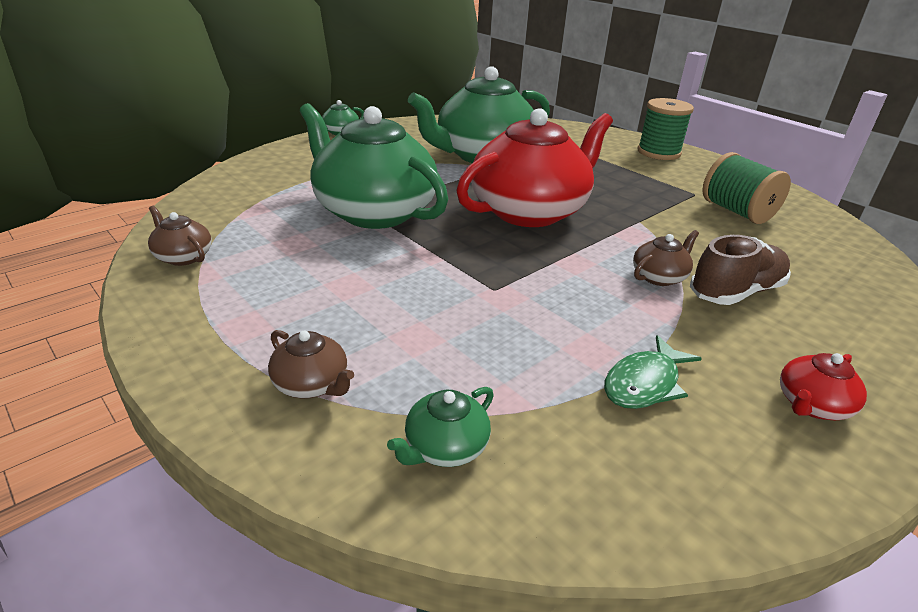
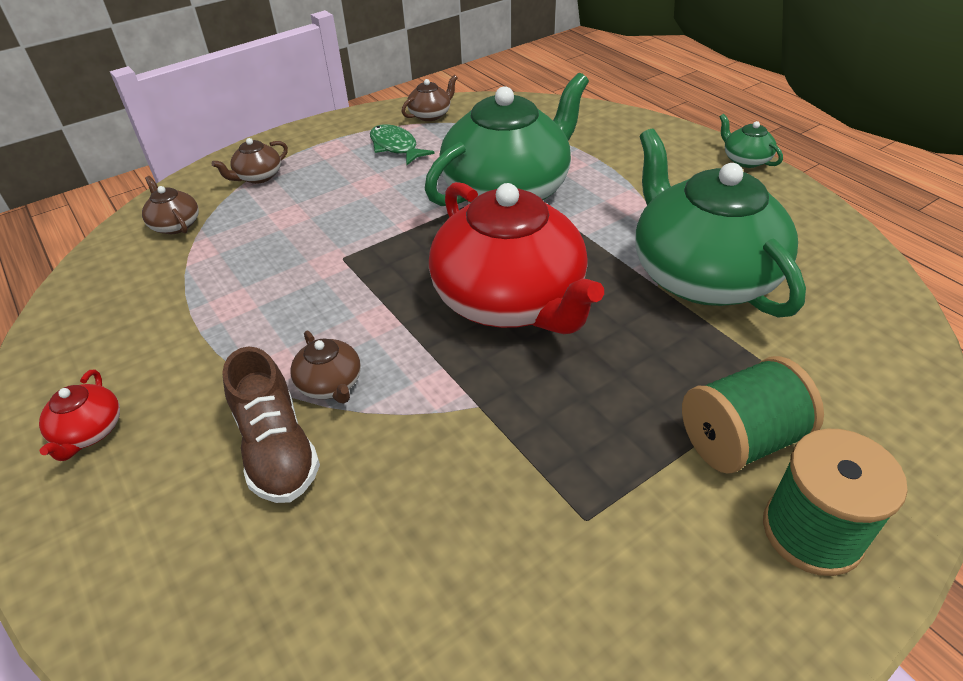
camera: 100 degrees right, 10 degrees up
green teapot [387,387,494,467] -> brown teapot [142,176,199,234]
green fish [604,335,702,409] -> green fish moved to [370,124,435,165]
green spool [702,152,791,224] -> green spool moved to [682,356,824,474]
red teapot [780,353,867,420] -> red teapot turned 150 degrees counterclockwise [39,369,120,461]

